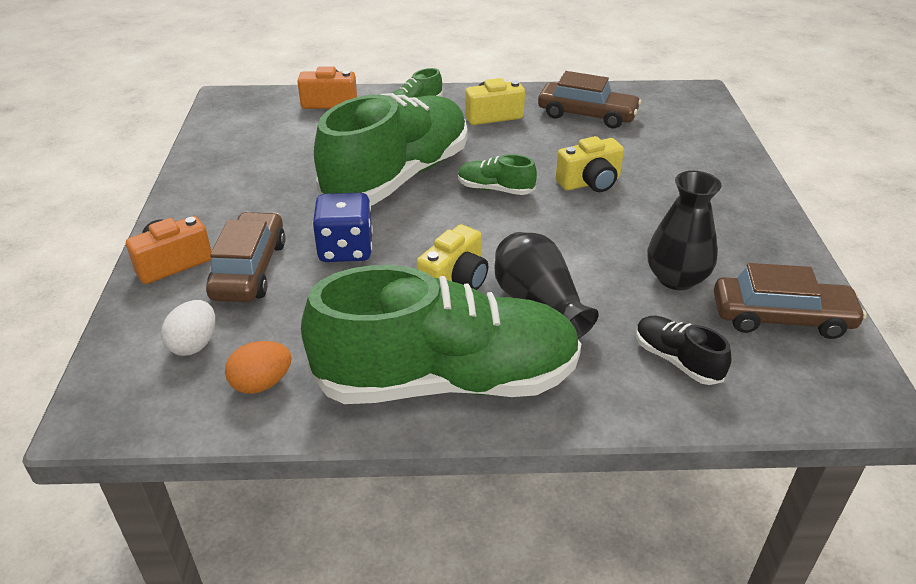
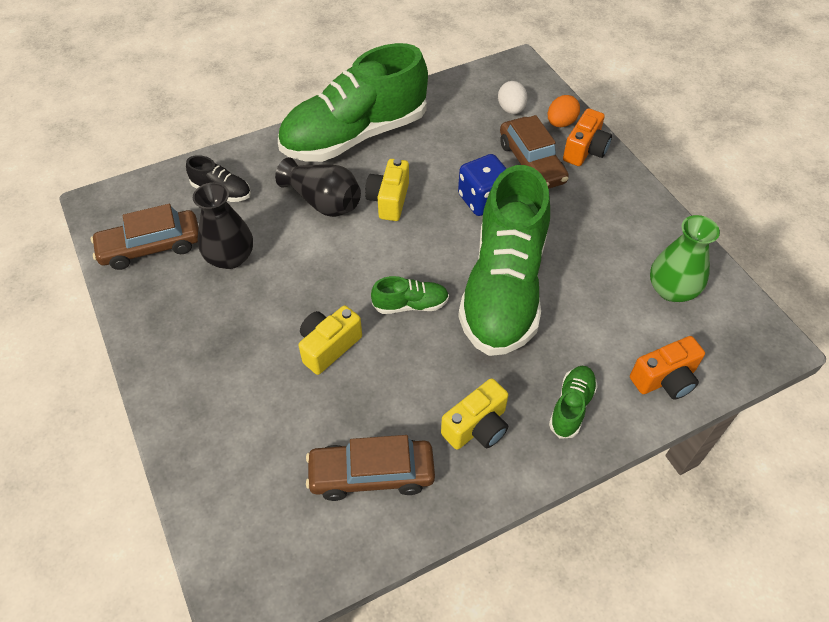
camera: 155 degrees right, 15 degrees up
orange egg [225,341,292,394] -> orange egg moved to [548,95,580,127]
none -> green vase [650,215,720,302]

